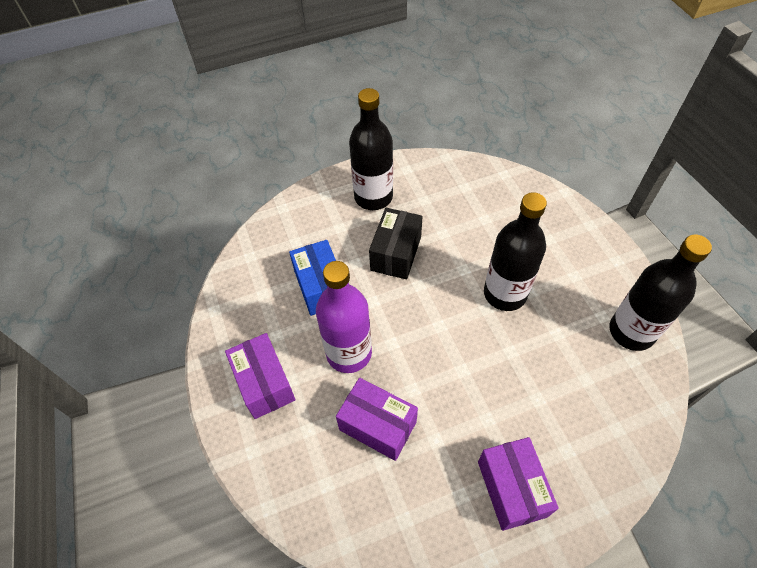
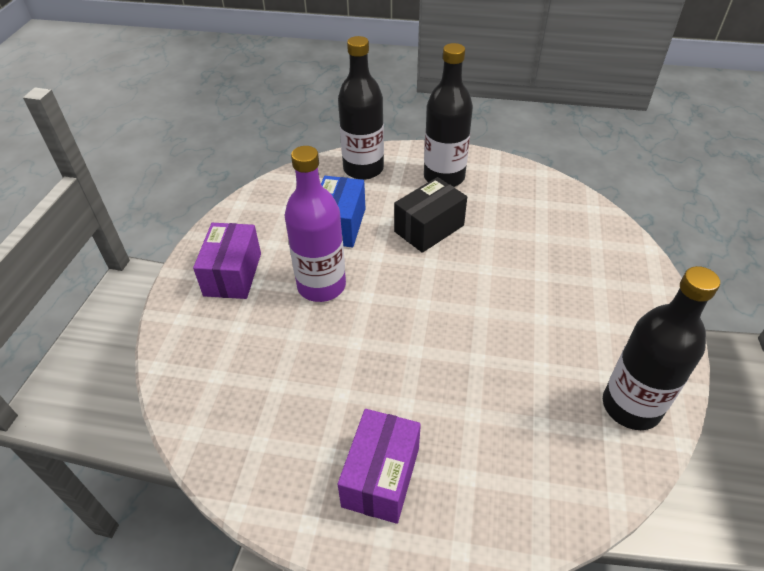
camera: 30 degrees right, 10 degrees down
purple box [336,378,418,461] -> none
black bottle [484,192,547,311] -> black bottle moved to [338,36,384,180]

